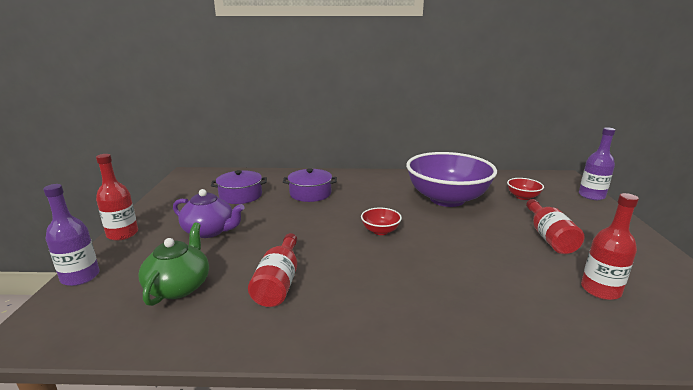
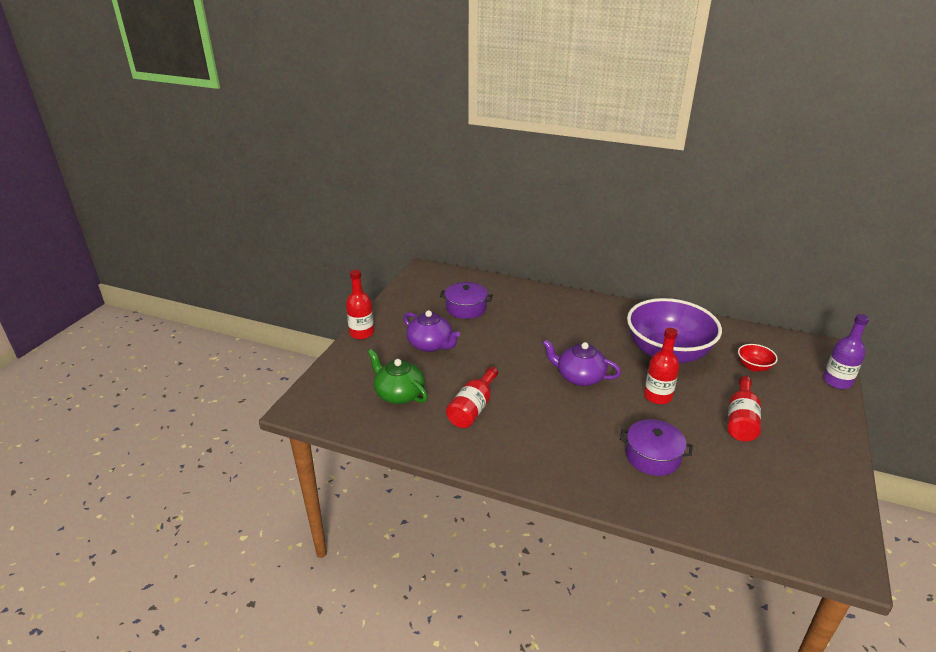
camera: 20 degrees right, 10 degrees up
purple bottle [43,184,100,286] -> none
green teapot [139,222,209,306] -> green teapot turned 75 degrees counterclockwise [368,349,428,404]
purple pot [283,168,337,202] -> purple pot moved to [620,419,693,476]
red bowl [361,207,402,235] -> purple teapot [543,339,621,386]
red bottle [581,193,639,300] -> red bottle moved to [644,328,679,404]

